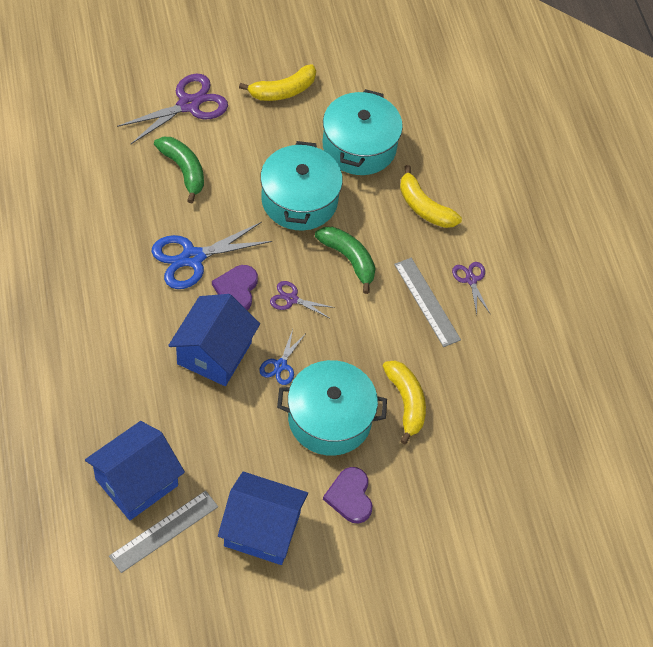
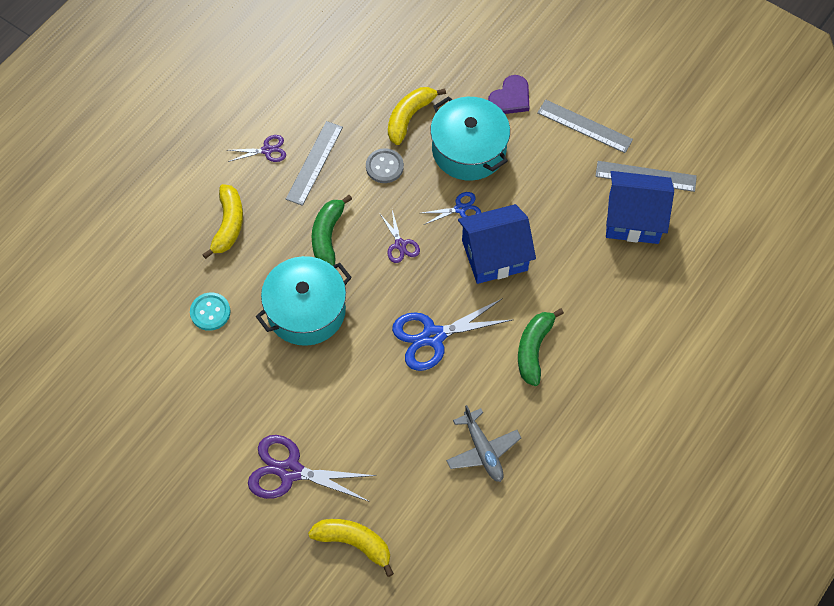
camera: 125 degrees left, 5 degrees up
blue scissors [151,222,272,289] -> blue scissors turned 135 degrees clockwise [392,298,514,371]
green banana [154,137,204,203] -> green banana moved to [518,308,564,386]
purple heart [212,265,258,310] -> none
blue house [218,472,308,565] -> grey ruler [537,99,633,153]
yellow banana [239,64,316,101] -> yellow banana moved to [308,519,394,577]
turquoise pot [323,89,403,175] -> turquoise button [190,293,230,331]
purple scissors [452,262,490,314] -> purple scissors turned 135 degrees counterclockwise [228,135,286,162]
none -> grey button [366,148,404,183]
none -> grey plane [446,405,521,482]

